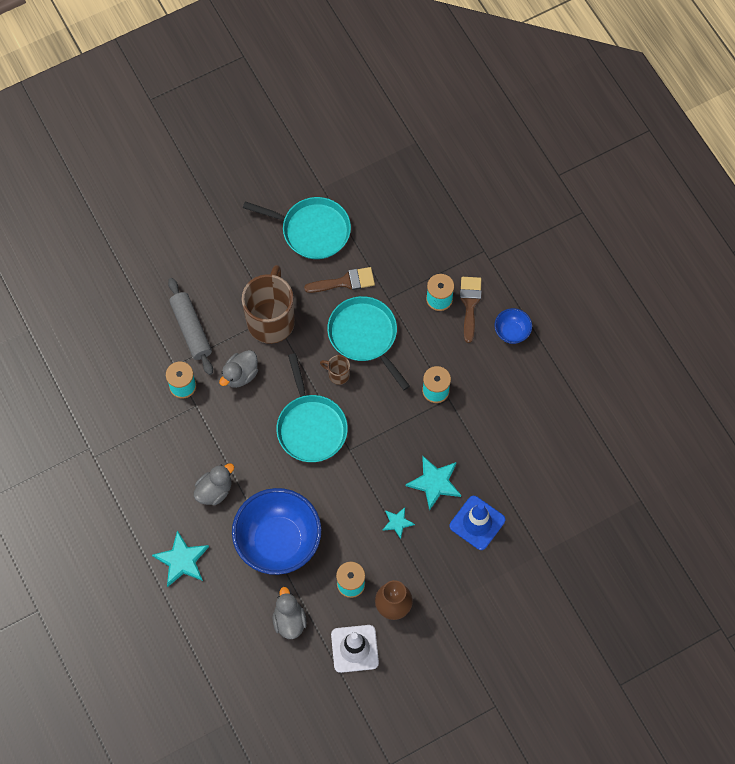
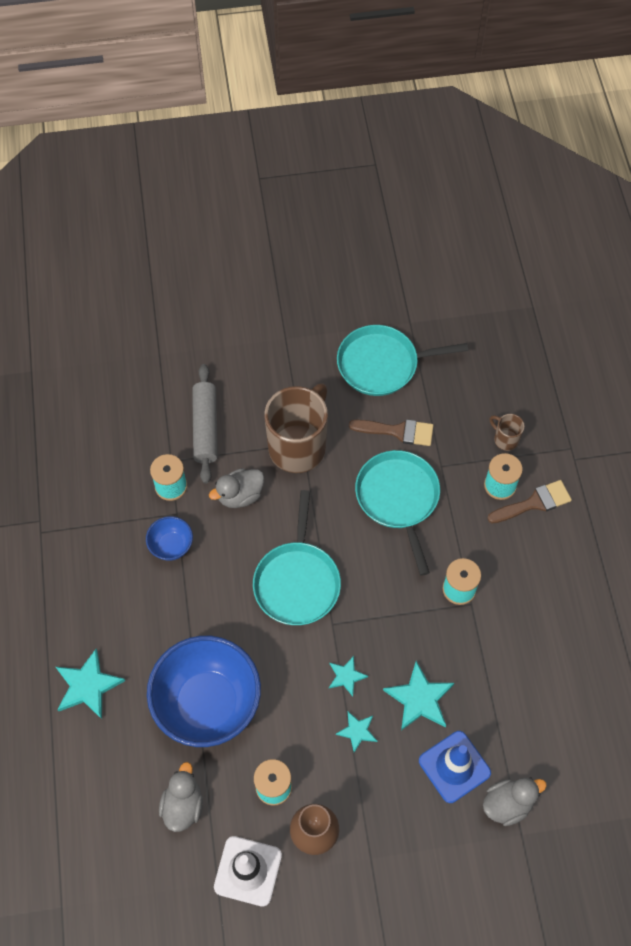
camera: 20 degrees right, 5 degrees down
grey duck [194,463,234,505] -> grey duck moved to [483,778,547,826]
turquoise pan [243,197,351,259] -> turquoise pan turned 135 degrees clockwise [337,325,468,396]
brown mug [320,355,350,385] -> brown mug moved to [490,414,525,451]
brown brush [460,277,481,343] -> brown brush turned 45 degrees clockwise [487,480,572,524]
blue bowl [495,308,532,344] -> blue bowl moved to [146,516,193,561]
none -> turquoise star [329,656,368,696]

